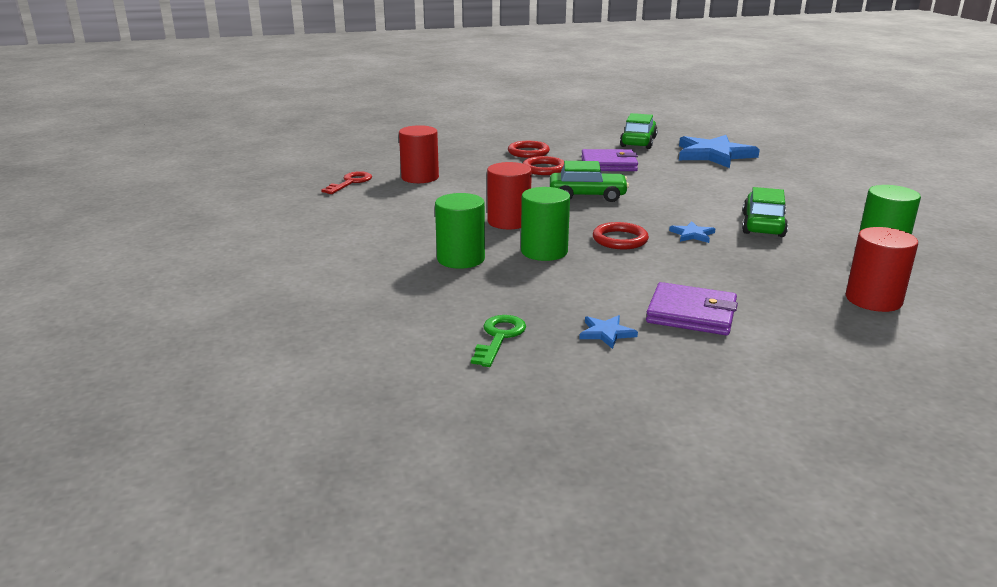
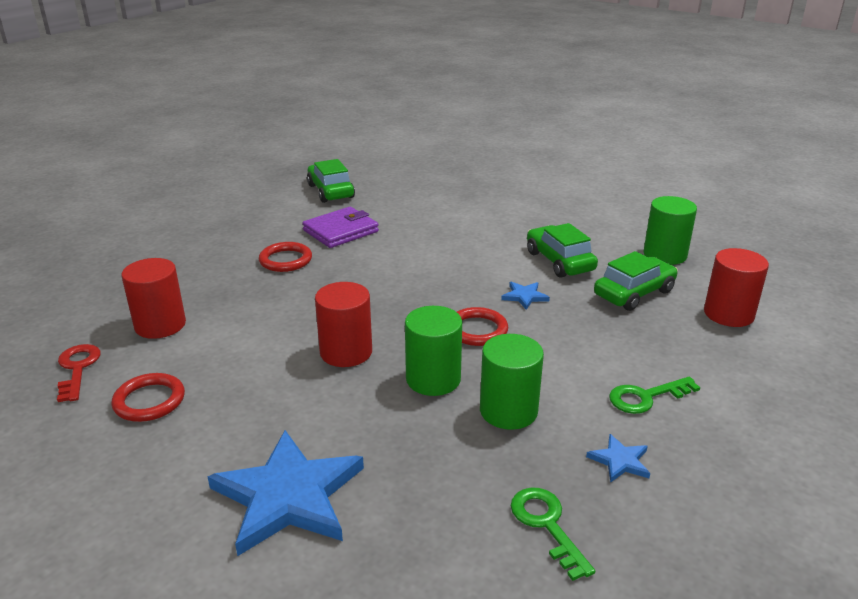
camera: 40 degrees left, 5 degrees up
green cylinder [435,193,485,269] -> green cylinder moved to [480,334,544,430]
red ring [508,141,550,158] -> red ring moved to [111,373,185,422]
green car [550,161,629,202] -> green car moved to [594,251,678,311]
purple wallet [646,282,738,335] -> green key [609,377,700,414]
blue star [679,135,760,168] -> blue star moved to [207,430,364,556]

